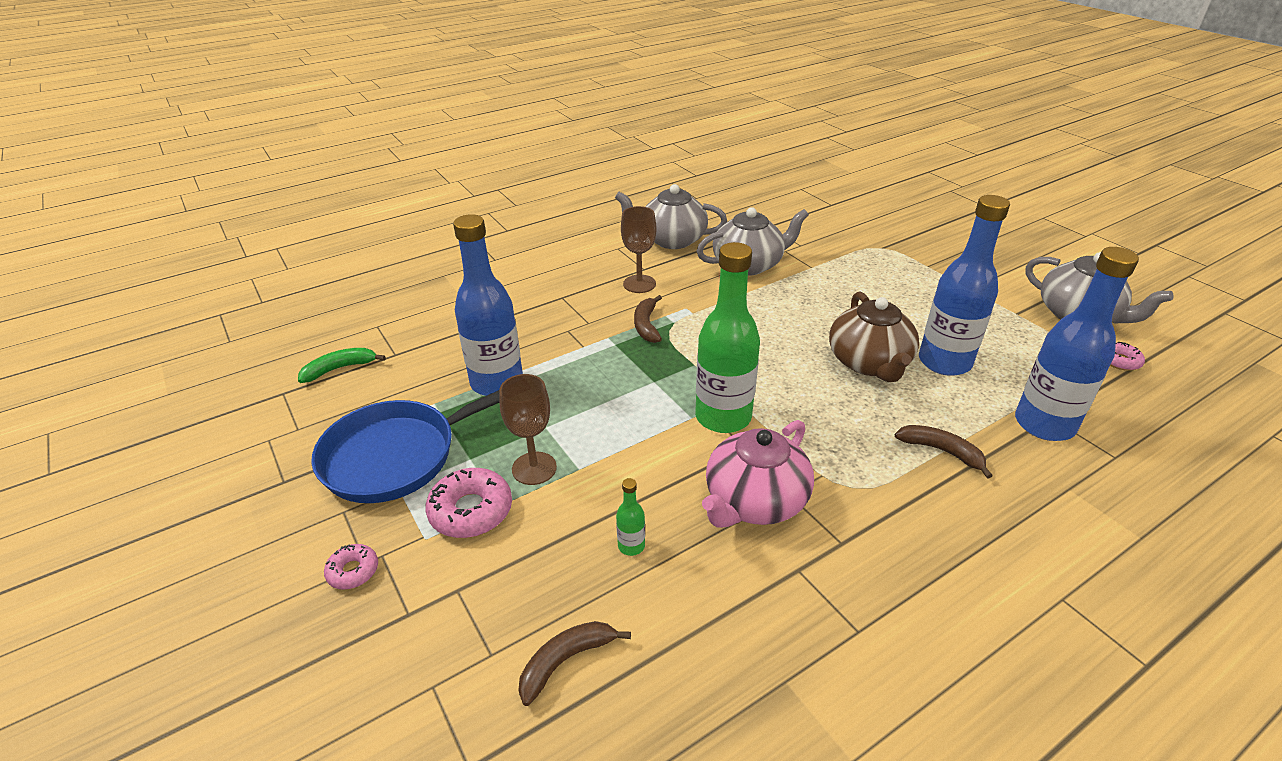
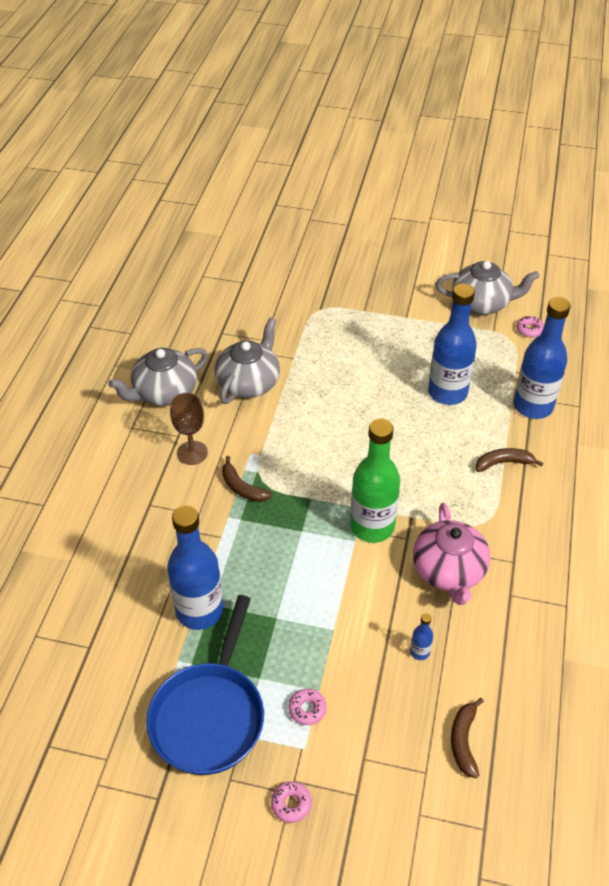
camera: 45 degrees left, 10 degrees up
green banana [298,348,386,383] -> none
pink donut [425,468,512,538] -> pink donut [289,689,327,725], size x0.57
brown goblet [499,374,557,485] -> none
green bottle [616,478,645,556] -> blue bottle [410,613,433,660]
brown teapot [829,292,919,382] -> none

